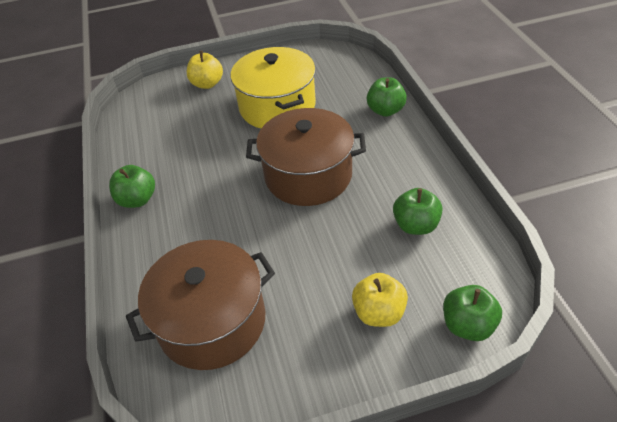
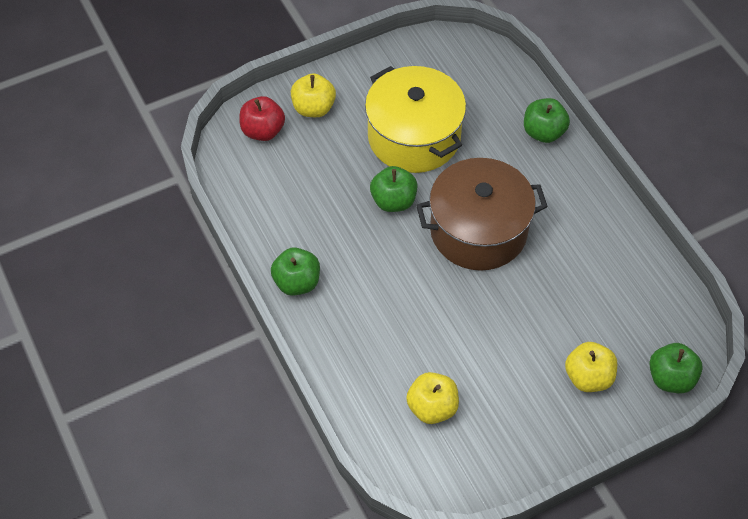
camera: 15 degrees left, 10 degrees up
brown pot [126,240,275,370] -> yellow apple [406,372,459,424]
green apple [393,188,443,235] -> green apple moved to [370,166,417,212]
none -> red apple [239,96,285,141]

